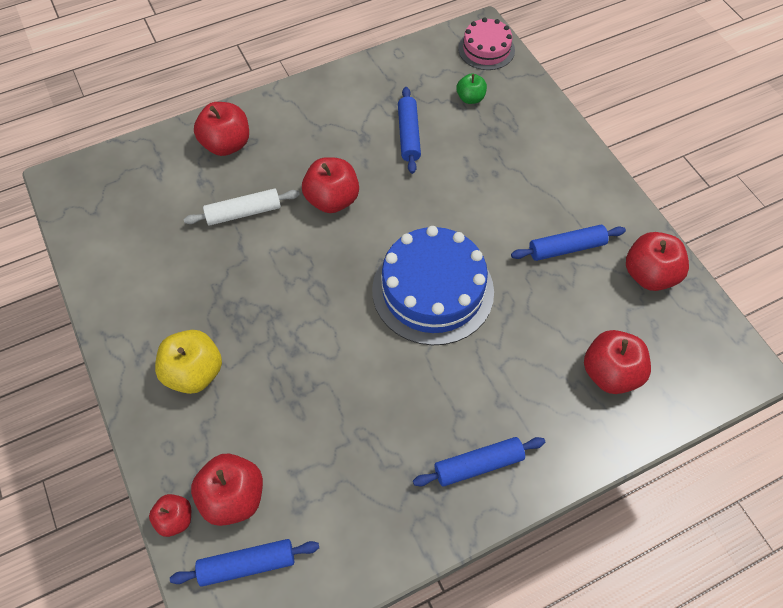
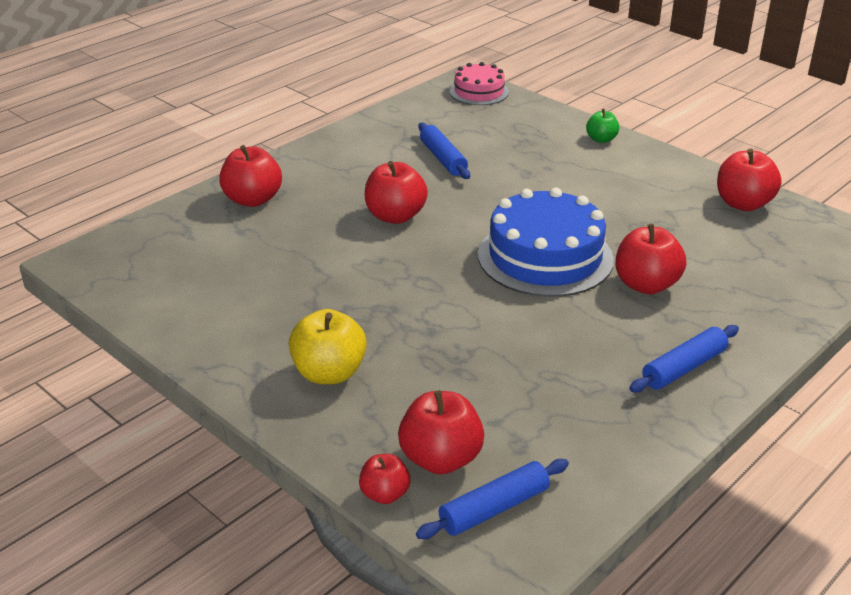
camera: 20 degrees left, 25 degrees down
white rolling pin [183,188,300,226] -> none
green apple [457,73,487,104] -> green apple moved to [586,109,619,143]
blue rolling pin [511,225,626,261] -> none
red apple [584,330,651,394] -> red apple moved to [616,224,686,294]

